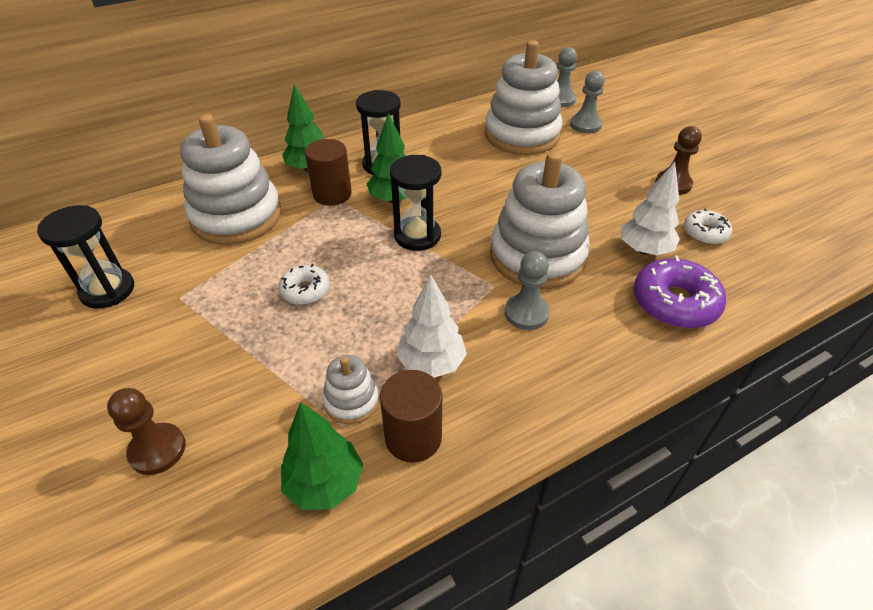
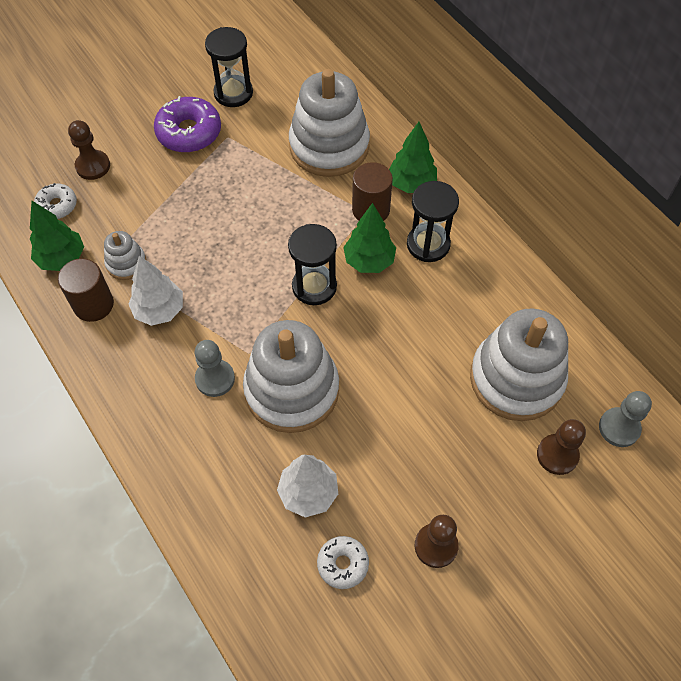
camera: 85 degrees right, 15 degrees up
white donut [278,264,330,305] -> white donut moved to [34,183,77,219]
grey pawn [570,71,605,133] -> brown pawn [537,419,586,475]
purple donut [634,255,726,329] -> purple donut moved to [154,96,221,153]

